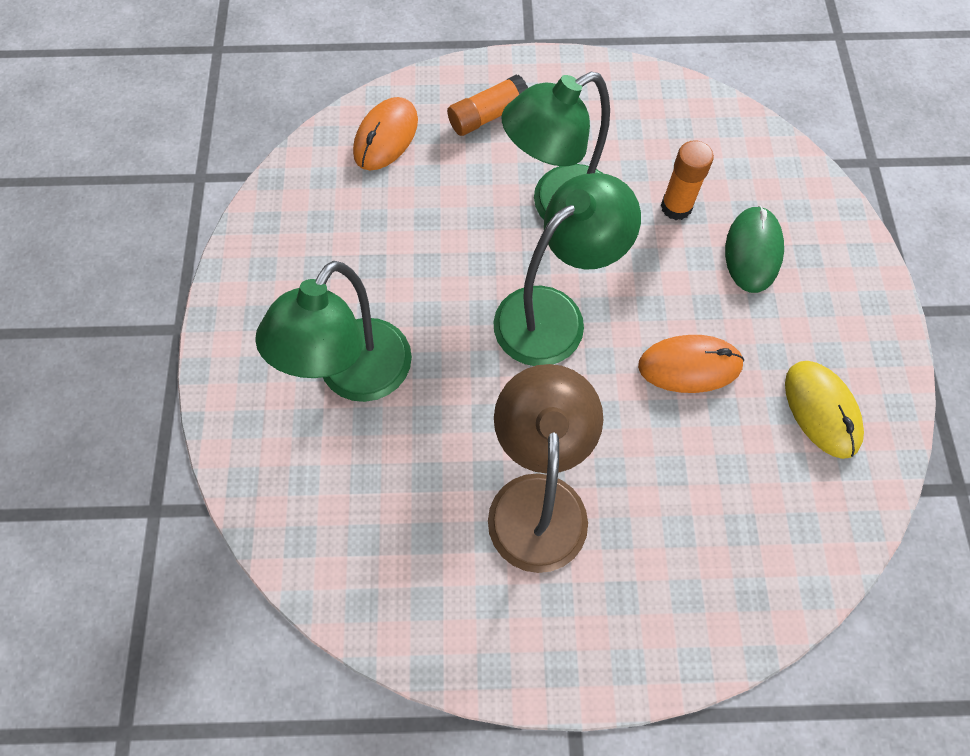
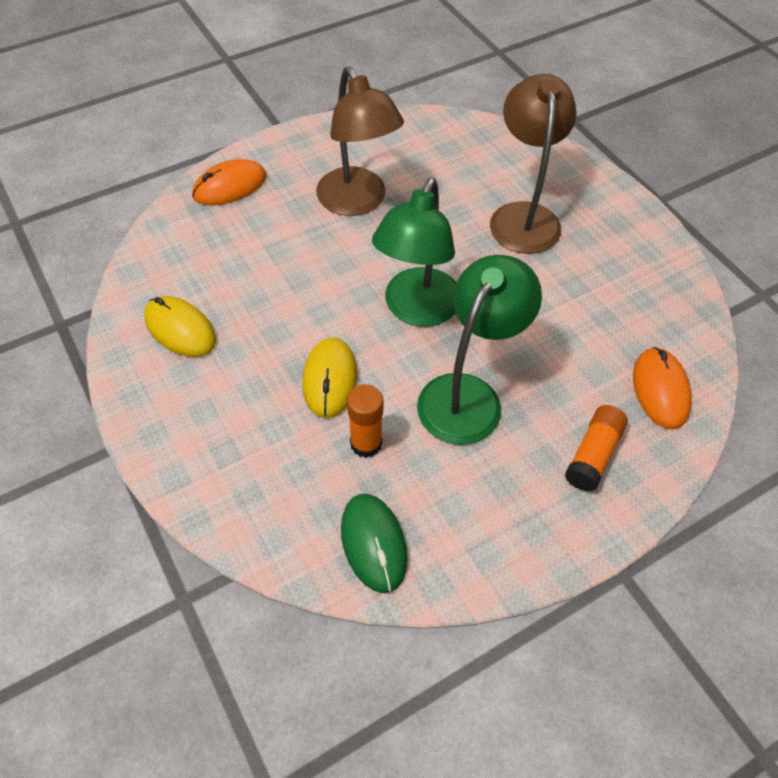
camera: 150 degrees right, 10 degrees down
green lamp [255,261,412,402] -> brown lamp [490,74,577,254]
orange mouse [638,335,744,393] -> orange mouse moved to [192,159,266,205]
green mouse [725,206,784,293] -> green mouse moved to [341,494,408,593]
none -> yellow mouse [302,338,357,418]

